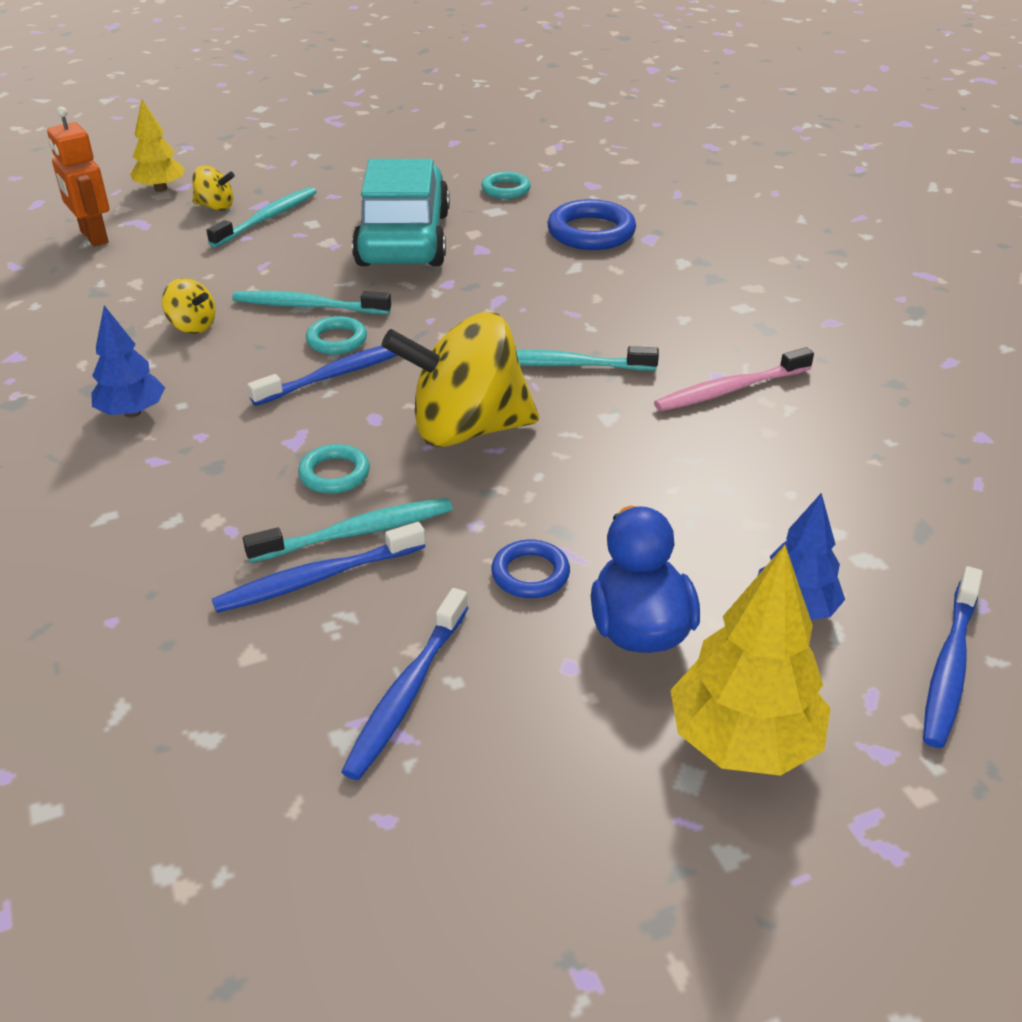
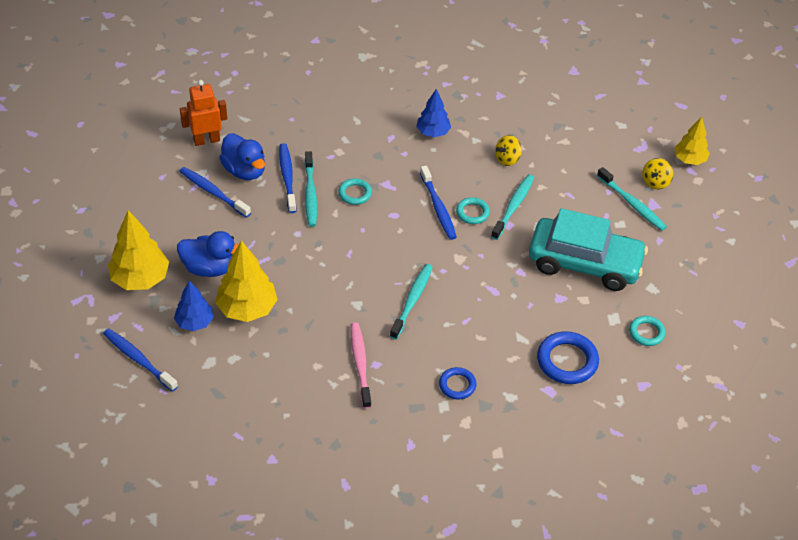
camera: 105 degrees right, 10 degrees up
orange robot [47,106,110,247] -> orange robot moved to [180,80,227,146]
yellow spinning top [382,312,539,447] -> none
blue ring [491,540,570,598] -> blue ring moved to [439,367,476,399]
none -> yellow tree [215,241,278,322]
none -> blue duck [219,133,265,180]

